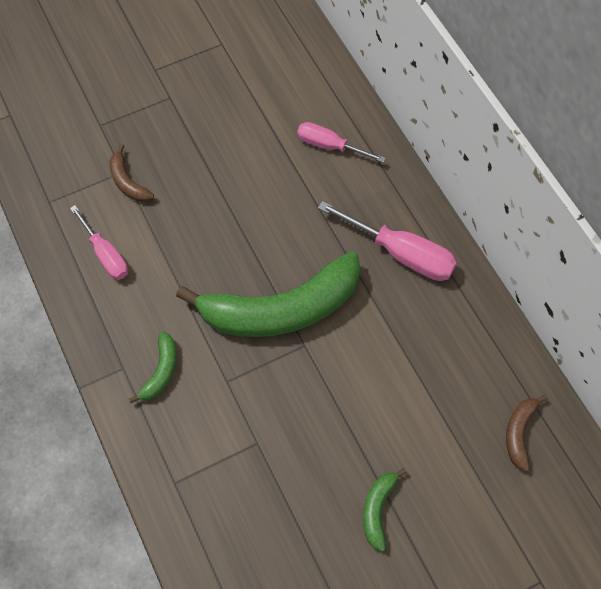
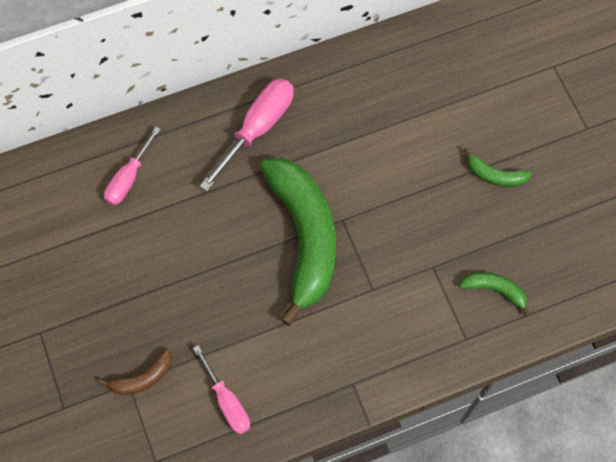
camera: 85 degrees left, 5 degrees up
pink screwdriver [70,205,128,280] -> pink screwdriver turned 90 degrees clockwise [193,345,250,434]
green banana [129,331,177,403] -> green banana moved to [459,272,530,317]
brown banana [506,395,548,471] -> none

